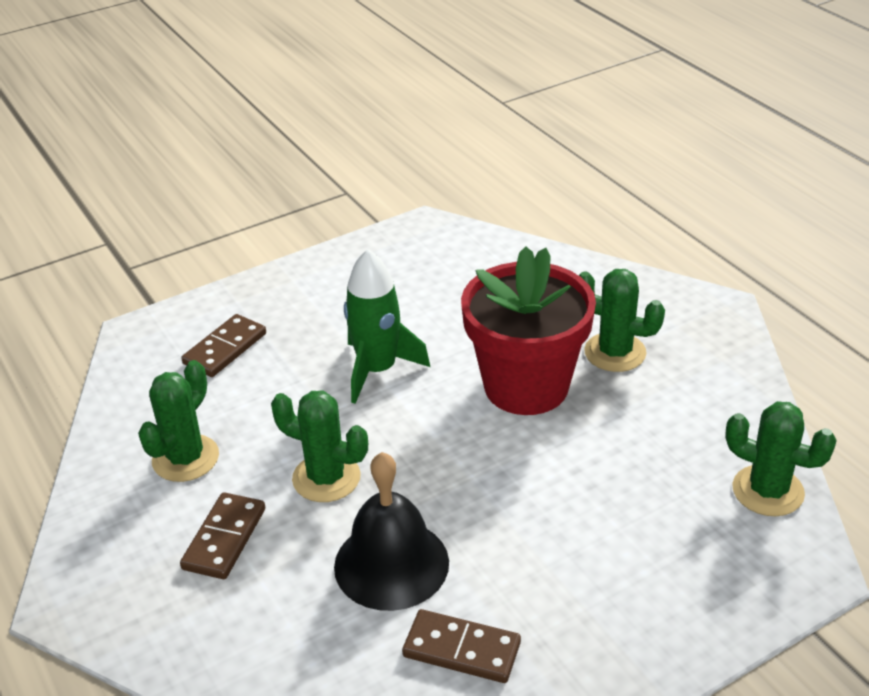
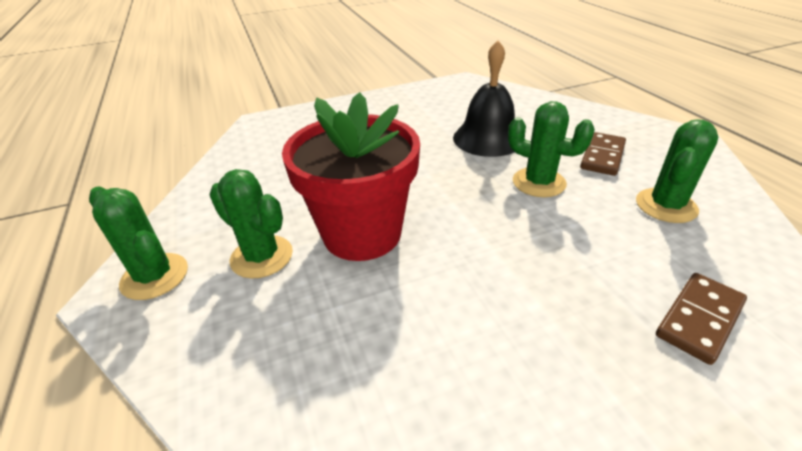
camera: 170 degrees left, 0 degrees up
green rocket [344,249,430,404] -> none
brown domino [402,609,521,683] -> none
green cactus [725,401,837,516] -> green cactus moved to [89,186,188,300]

